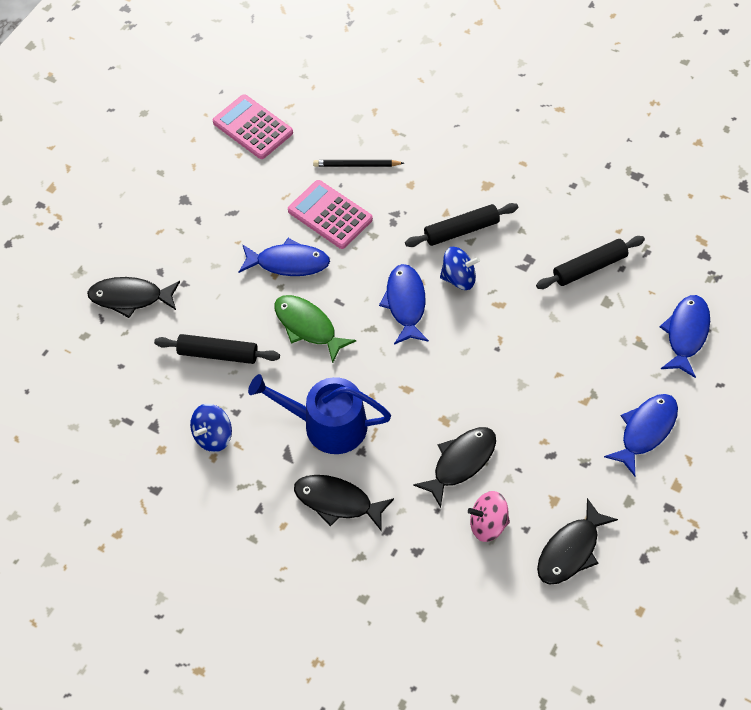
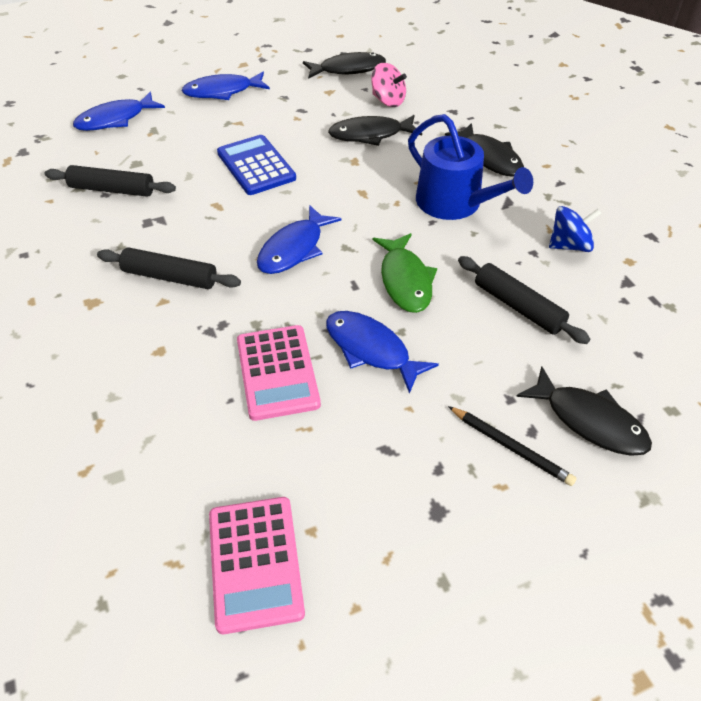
camera: 145 degrees left, 10 degrees down
black pencil [313,160,404,167] -> black pencil moved to [448,406,577,486]
blue spinning top [440,247,480,290] -> none
none -> blue calculator [217,135,296,195]

